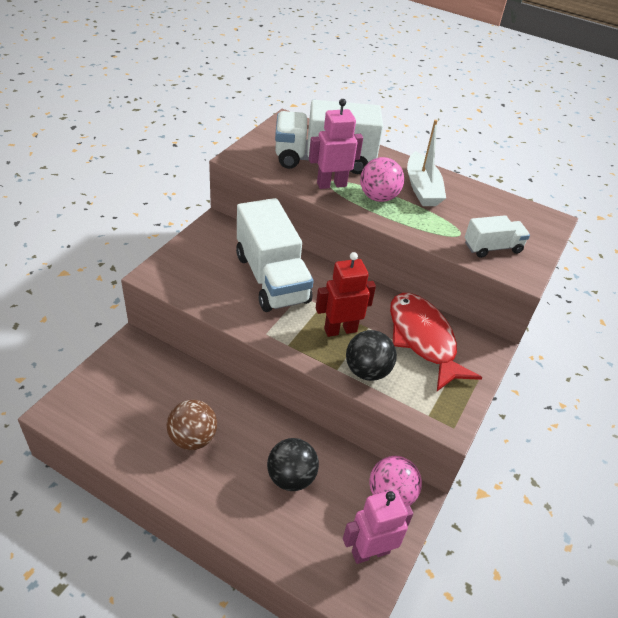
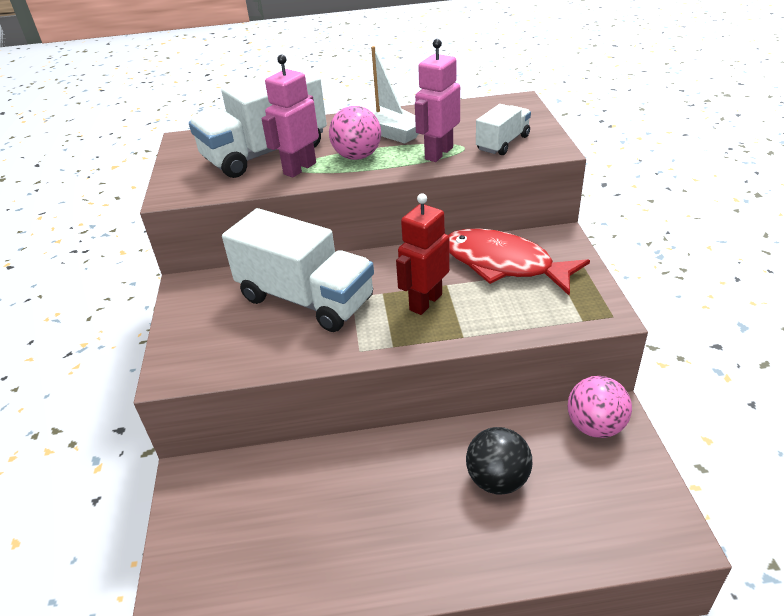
camera: 30 degrees left, 5 degrees down
brown ball [167,400,217,450] -> none
pink robot [343,489,413,564] -> pink robot moved to [415,39,460,162]
black ball [346,330,397,381] -> none

